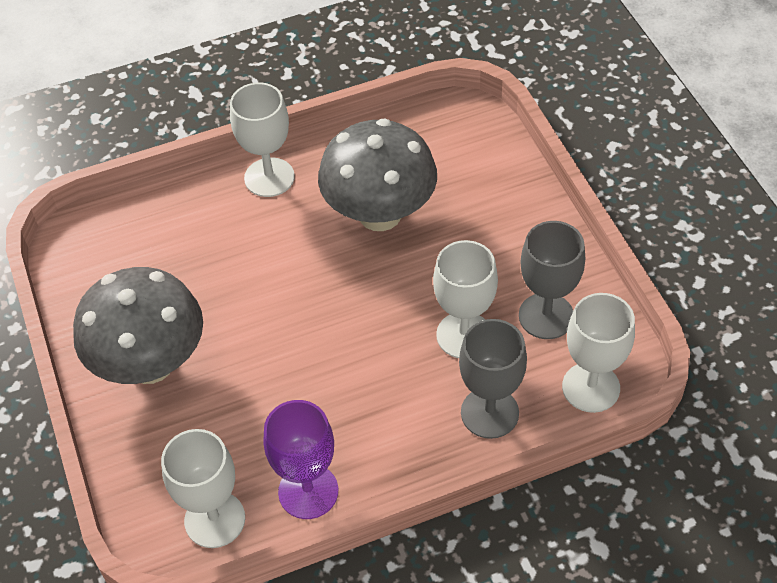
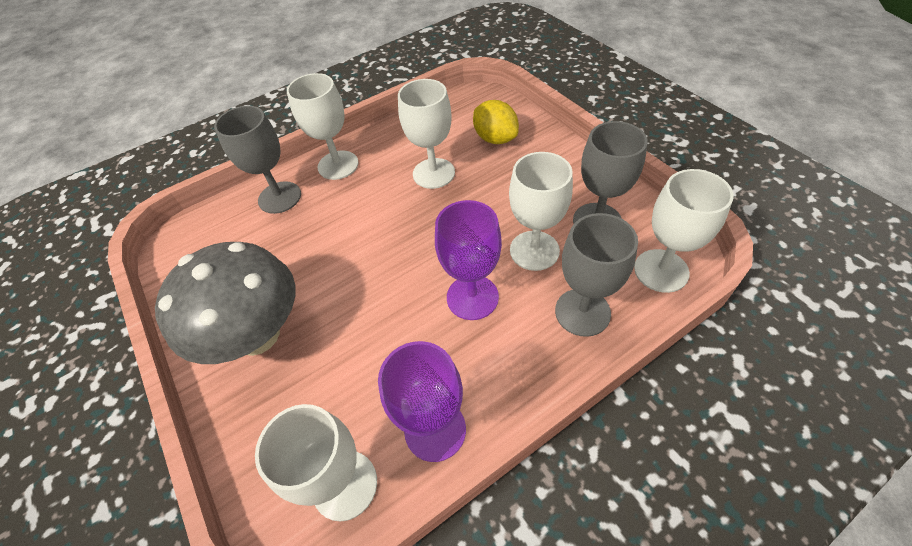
camera: 10 degrees left, 0 degrees up
grey mushroom [318,118,437,231] -> white goblet [398,79,455,189]
none -> grey goblet [214,106,301,214]
none -> purple goblet [435,200,502,320]
none -> yellow lemon [473,100,519,144]

